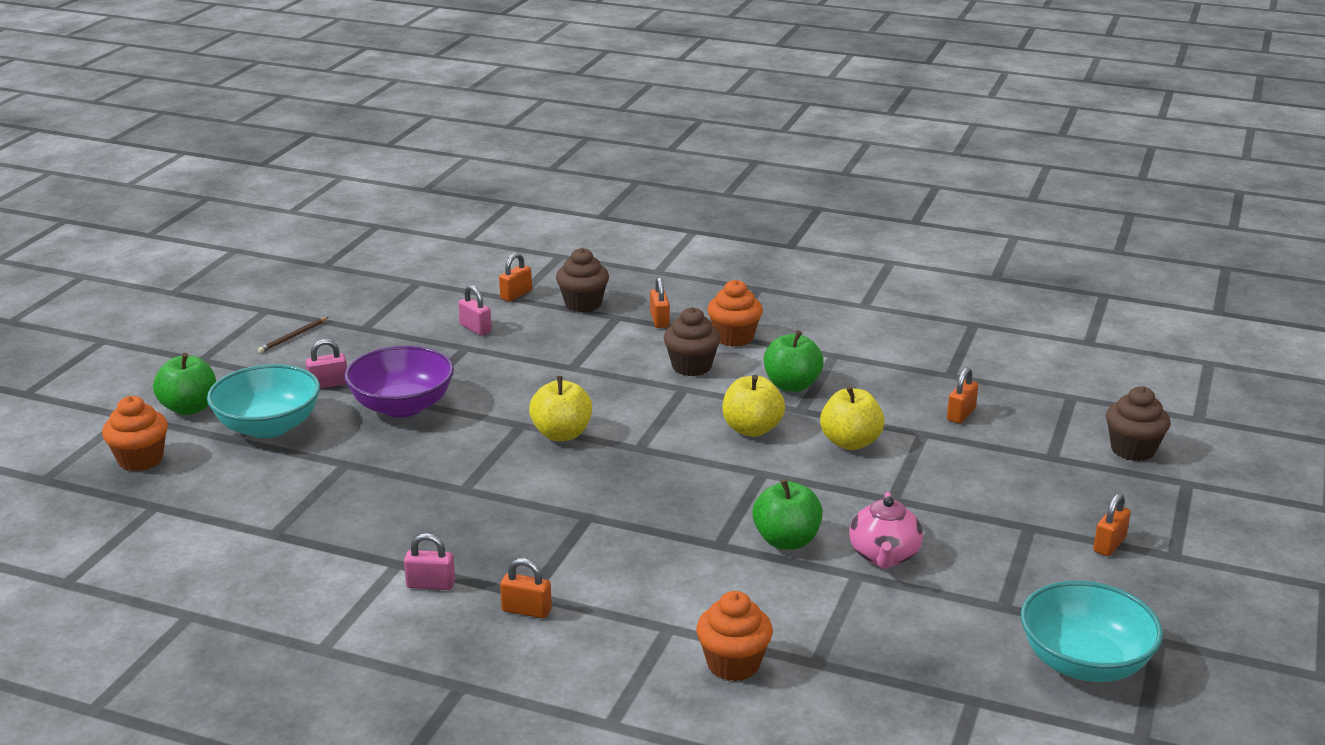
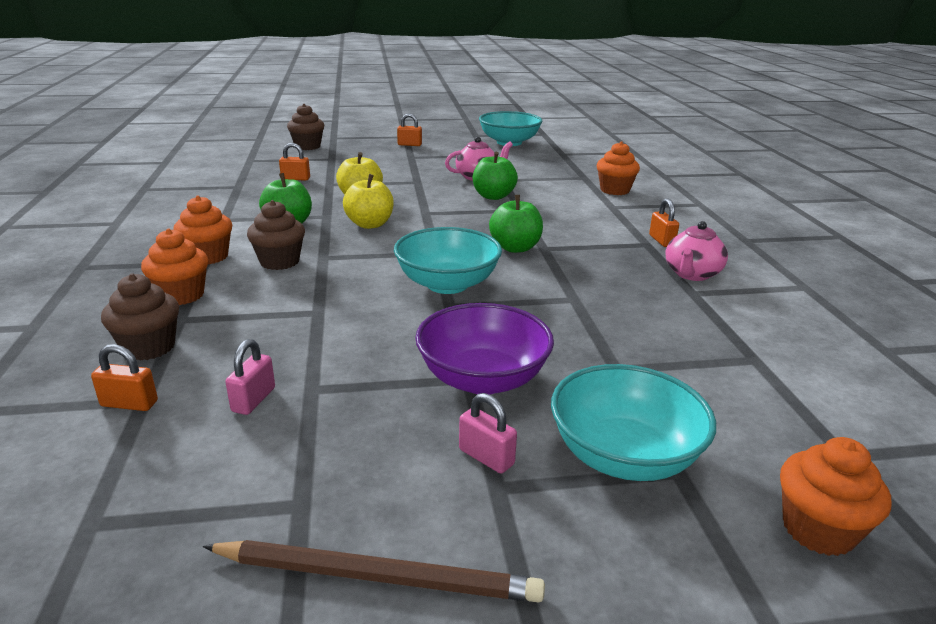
camera: 120 degrees left, 0 degrees up
green apple [153,353,216,415] -> green apple moved to [489,195,543,253]
brown pencil [258,317,329,353] -> brown pencil [203,540,545,603], size x1.96
pink padlock [404,533,455,590] -> pink teapot [665,221,728,281]
yellow apple [529,376,592,441] -> turquoise bowl [394,227,502,294]
orange padlock [650,277,670,328] -> orange cupcake [141,228,208,305]

